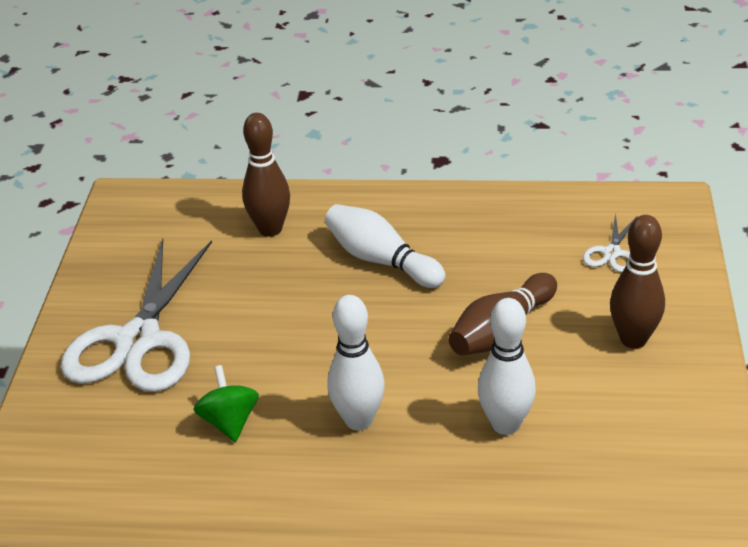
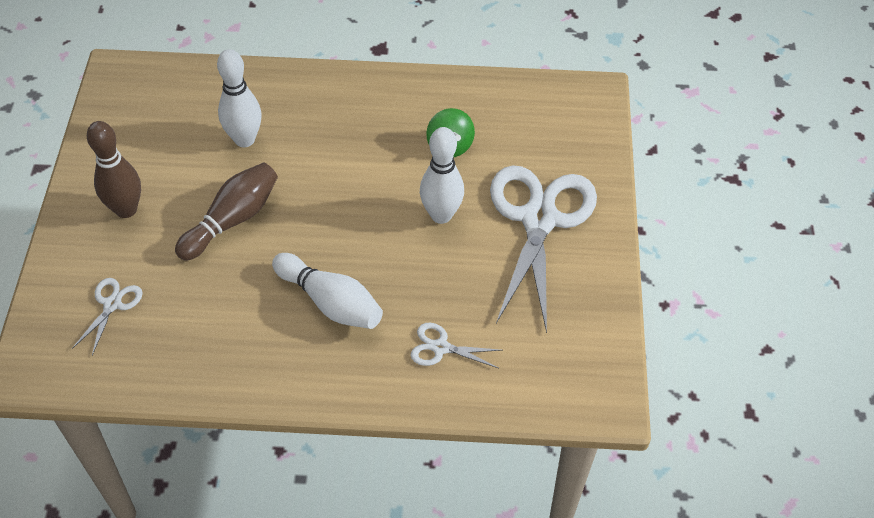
camera: 175 degrees right, 15 degrees up
brown bowling pin [242,113,290,237] -> white scissors [411,323,502,368]
white bowling pin [327,295,385,430] -> white bowling pin moved to [420,127,464,224]

